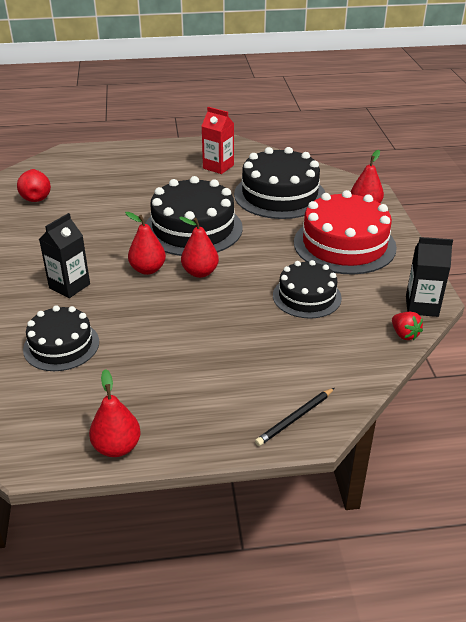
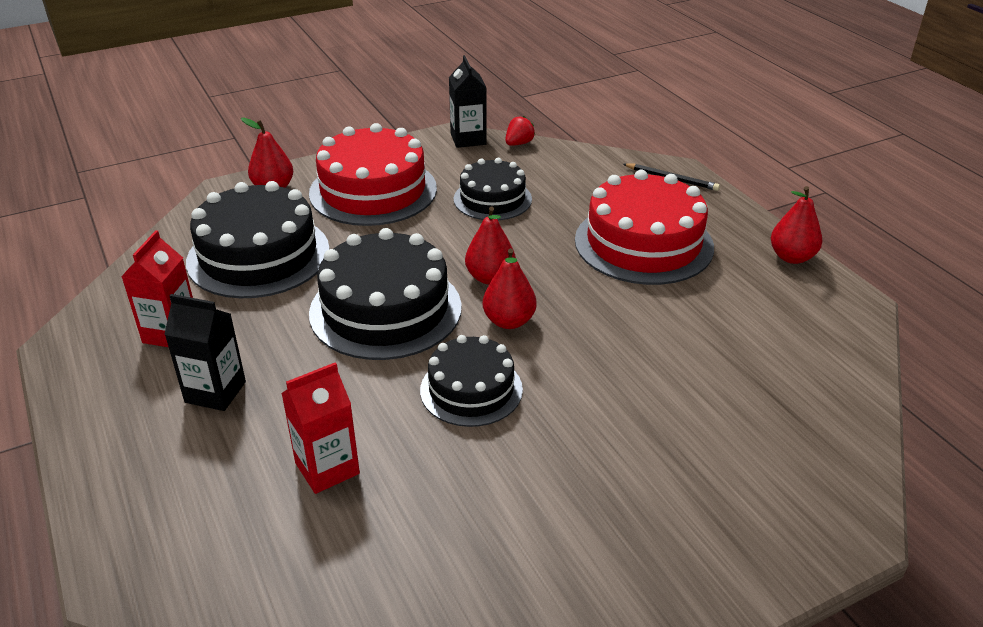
camera: 110 degrees left, 0 degrees up
red pear [17,169,51,202] -> none
black cake [23,305,99,371] -> black cake moved to [420,335,523,427]
black carton [39,213,90,298] -> black carton moved to [164,294,246,411]
none -> red carton [281,362,360,494]
none -> red cake [575,170,714,285]

